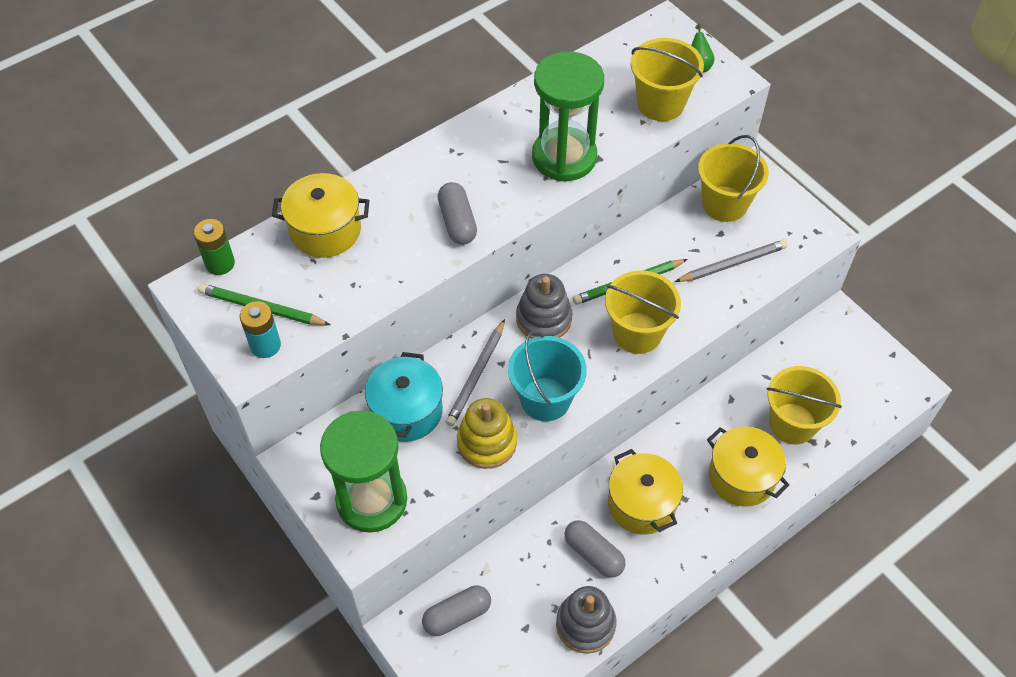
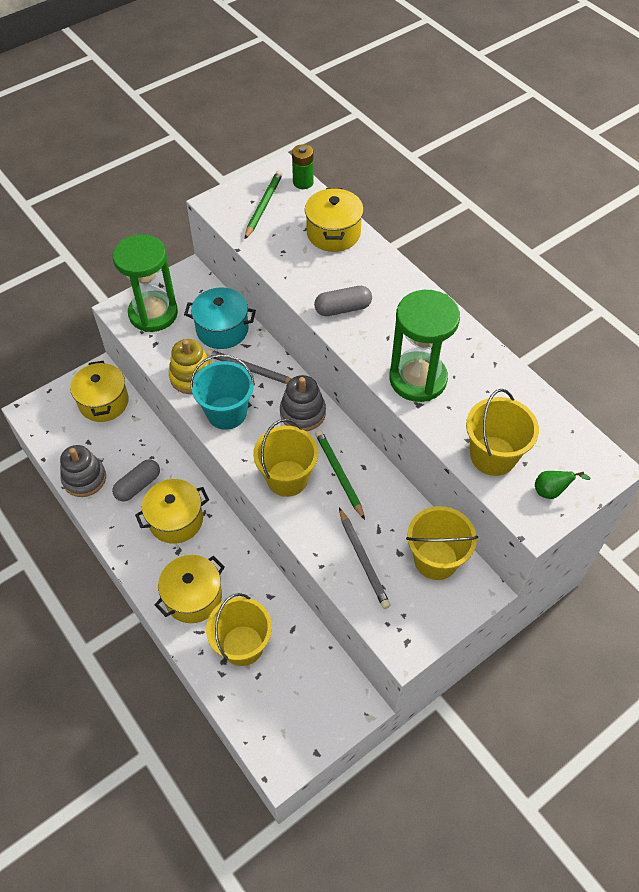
camera: 90 degrees right, 0 degrees up
turquoise battery [240,301,281,358] -> none
grey capsule [422,586,491,636] -> yellow pot [70,361,129,422]

